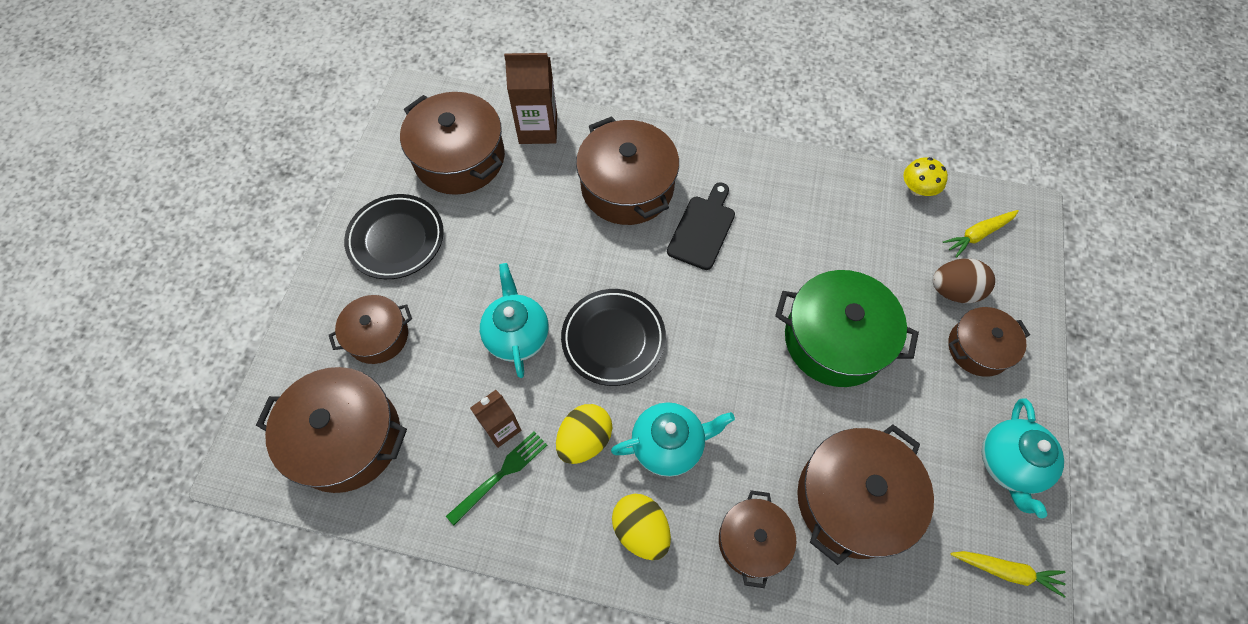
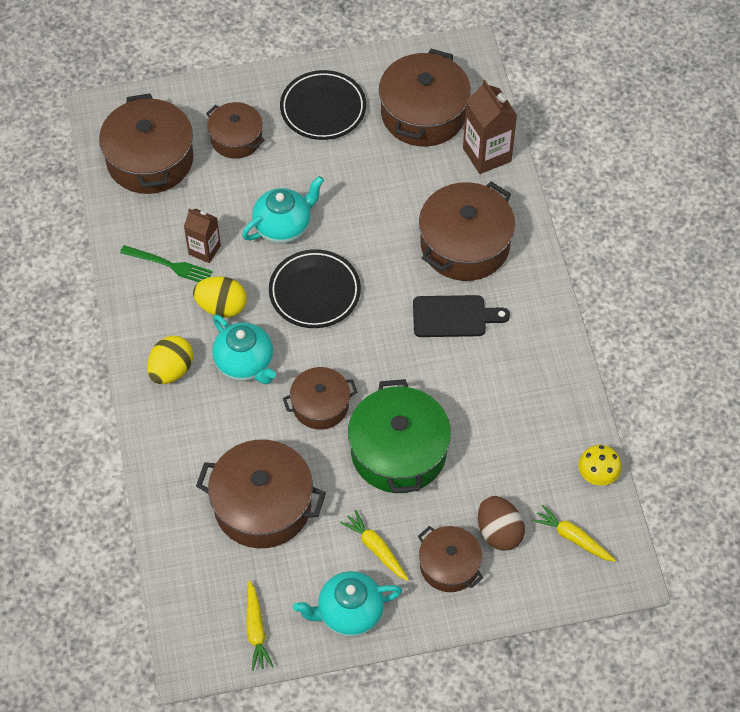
camera: 65 degrees right, 5 degrees down
brown pot [719,490,796,588] -> brown pot moved to [283,367,357,430]
none -> yellow carrot [340,510,409,581]

